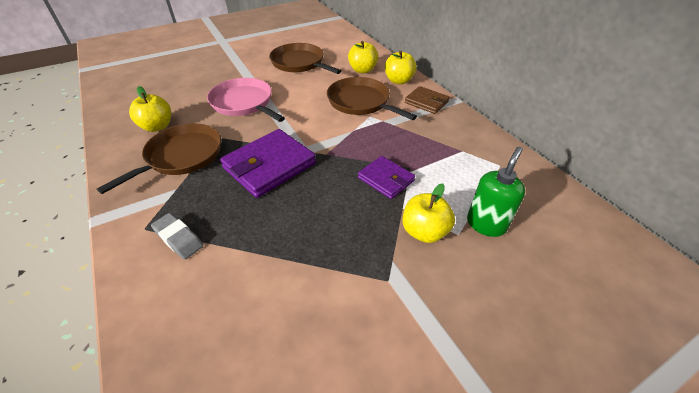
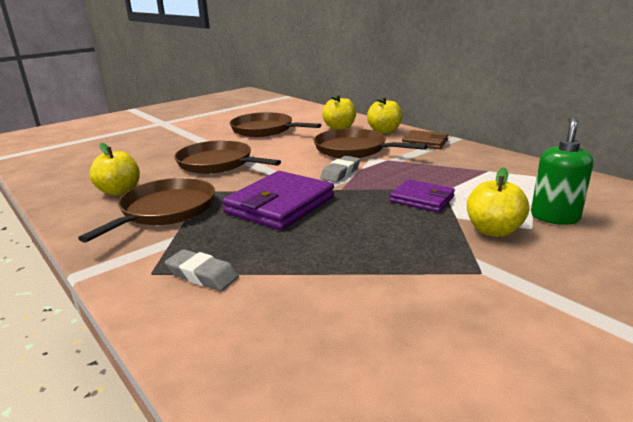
camera: 10 degrees left, 20 degrees down
pink pan [207,78,285,122] -> brown pan [174,140,281,174]
none -> grey eraser [320,156,360,182]

